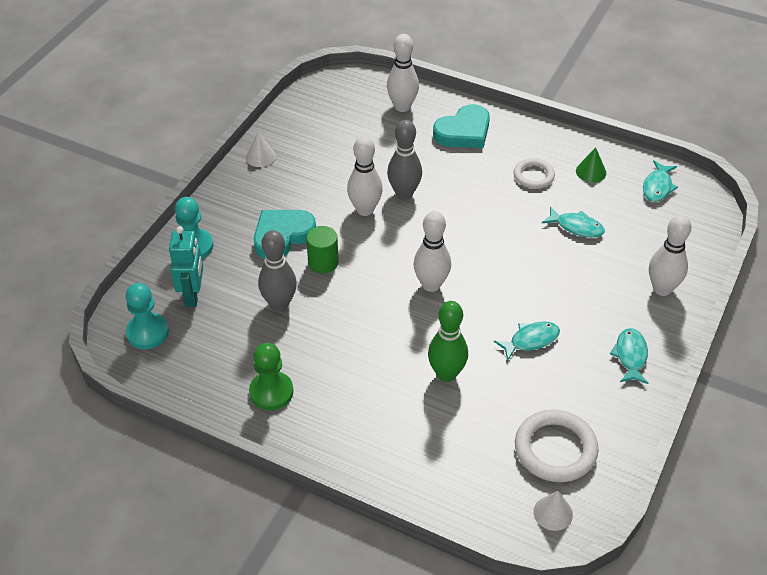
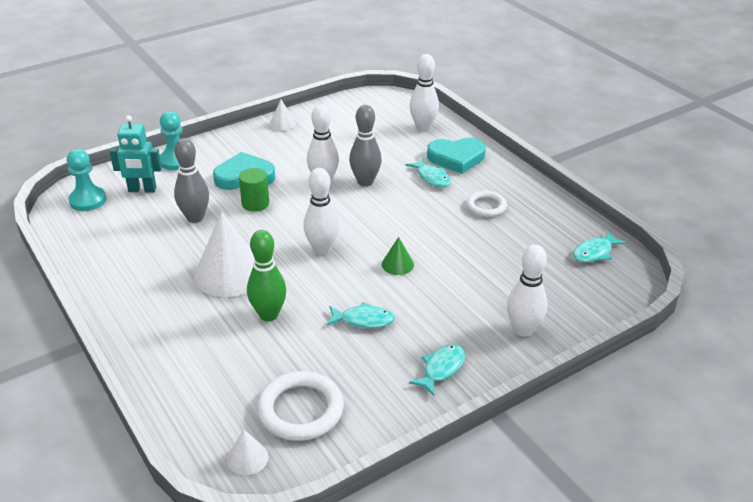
camera: 30 degrees right, 10 degrees down
turquoise robot [169,226,203,307] -> turquoise robot turned 60 degrees clockwise [110,115,162,193]
green pawn [249,343,293,410] -> none
turquoise fish [542,207,605,238] -> turquoise fish moved to [406,158,451,187]
green cone [576,147,606,183] -> green cone moved to [382,237,414,275]
none -> white cone [194,212,254,297]

